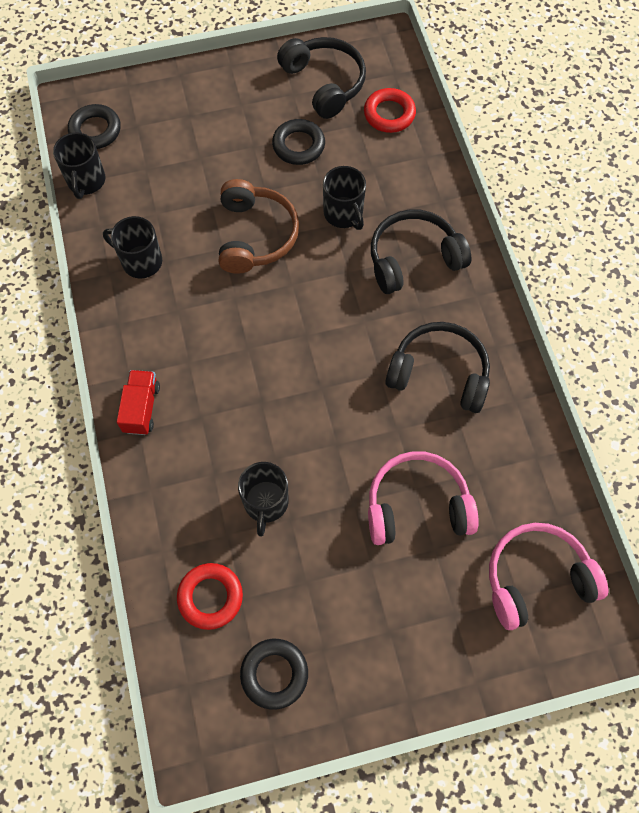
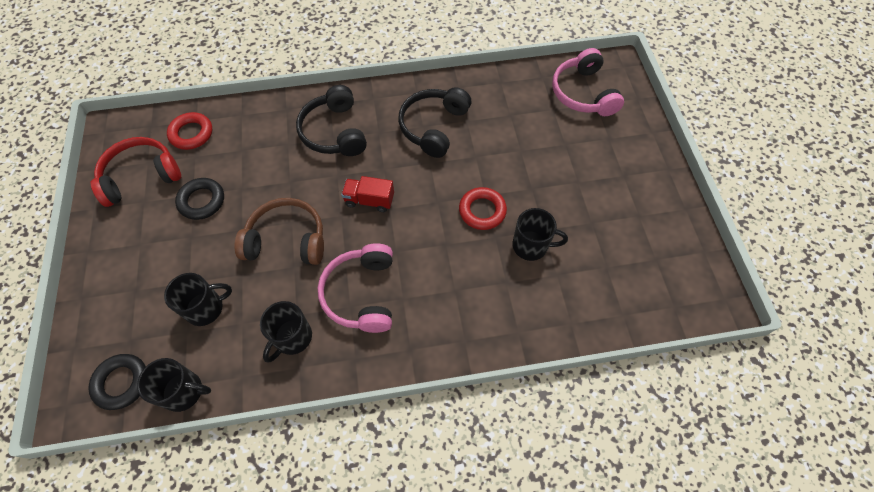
camera: 85 degrees left, 5 degrees down
red truck [117,370,160,435] -> red truck moved to [341,176,394,212]
red ring [177,563,243,630] -> red ring moved to [459,187,507,230]
black ring [240,639,308,710] -> none
black headphones [277,37,366,119] -> red headphones [90,137,181,207]
black mug [323,166,366,230] -> black mug moved to [164,273,232,326]
pink headphones [368,451,479,545] -> pink headphones moved to [318,243,393,333]

